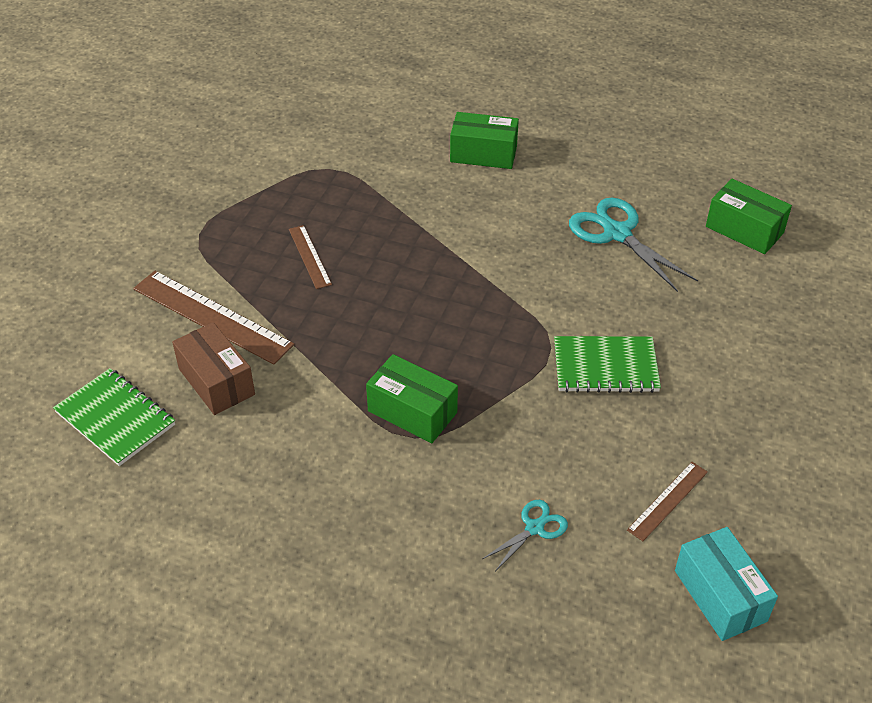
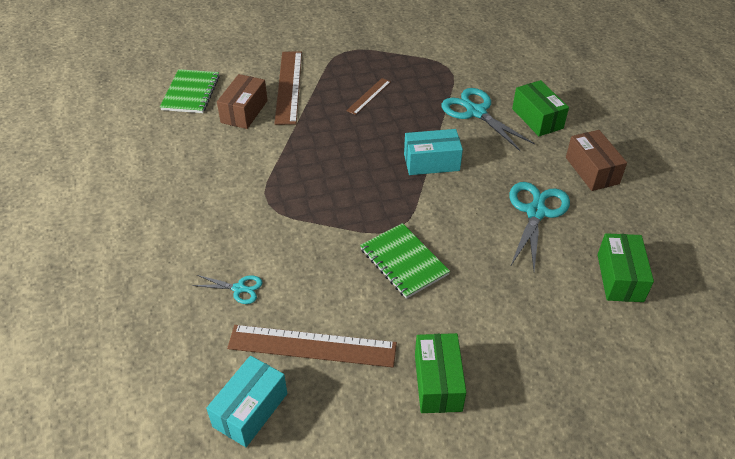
camera: 55 degrees right, 0 degrees up
green box [366,354,458,443] -> green box moved to [415,333,466,413]
brown ruler [627,462,708,541] -> brown ruler [227,325,397,367], size x1.88
none -> turquoise box [404,129,463,175]
none -> turquoise scissors [442,88,535,151]
none -> brown box [566,130,627,191]

